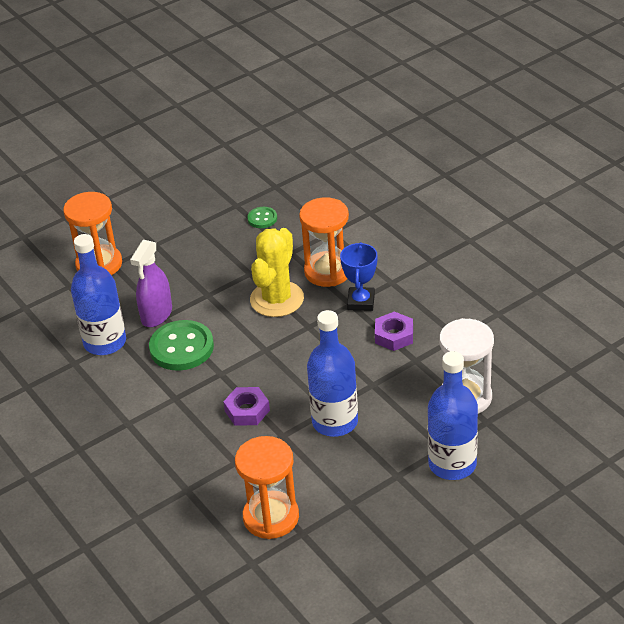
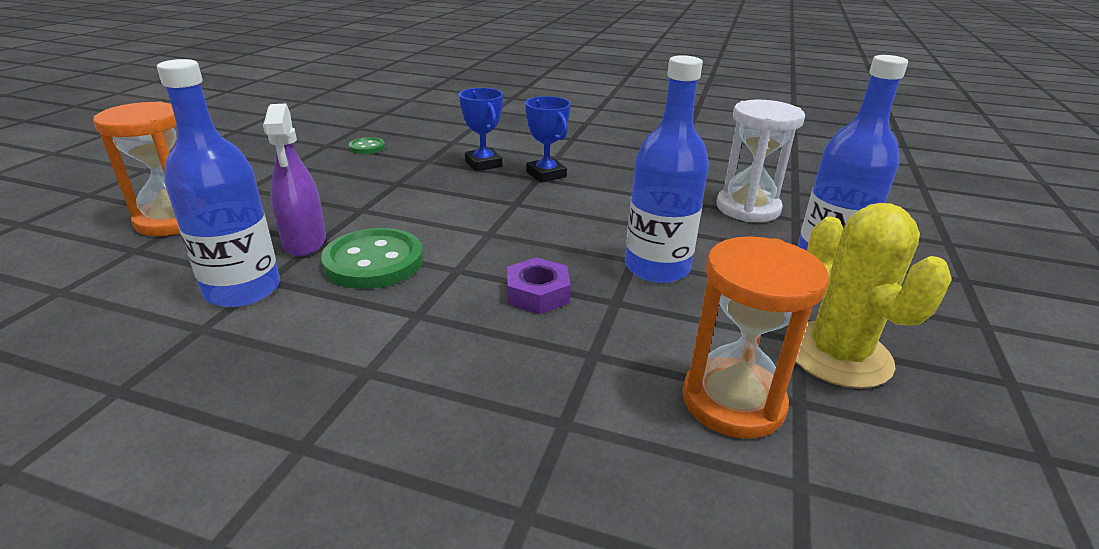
camera: 40 degrees left, 10 degrees down
yellow cactus [250,228,304,317] -> yellow cactus moved to [795,203,952,389]
orange hourglass [299,197,349,287] -> blue trophy [459,88,503,171]
purple nut [375,311,413,351] -> none

